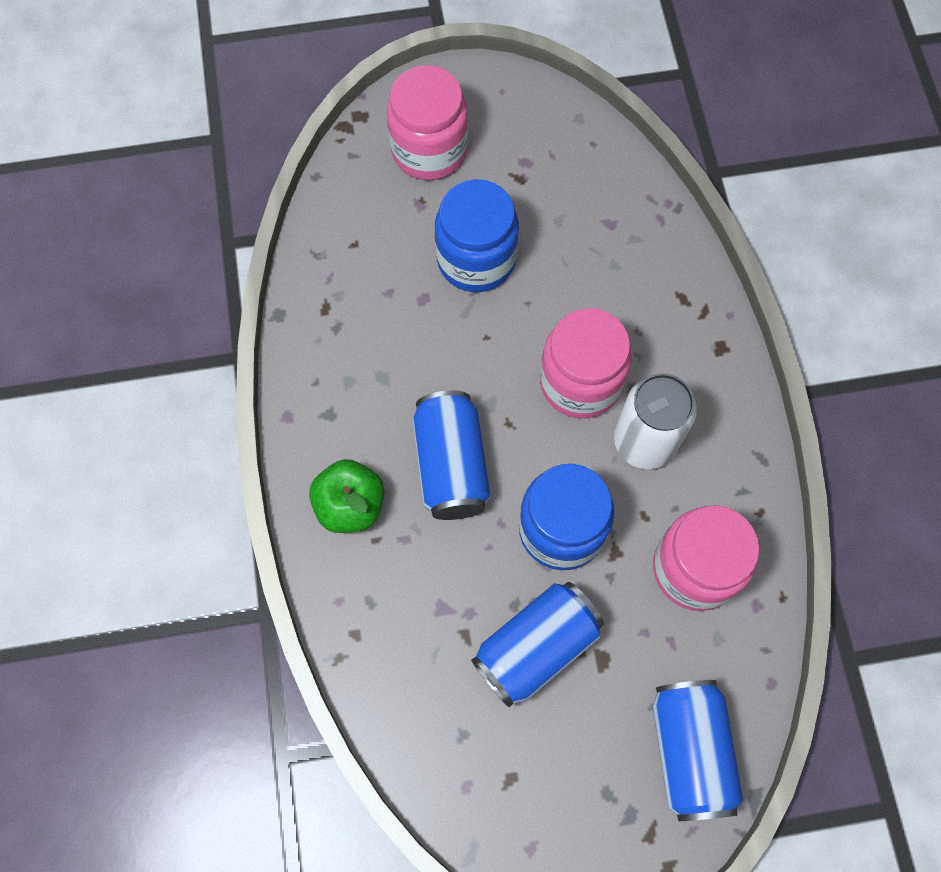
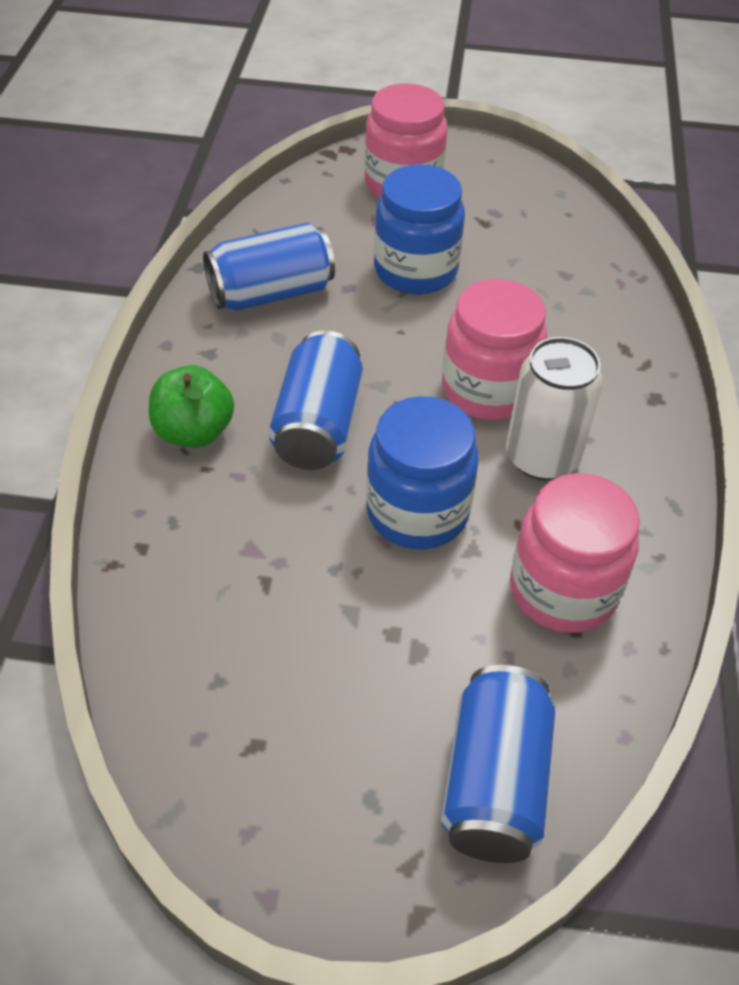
camera: 15 degrees right, 20 degrees down
blue can [471,582,604,708] -> blue can moved to [203,223,335,311]

